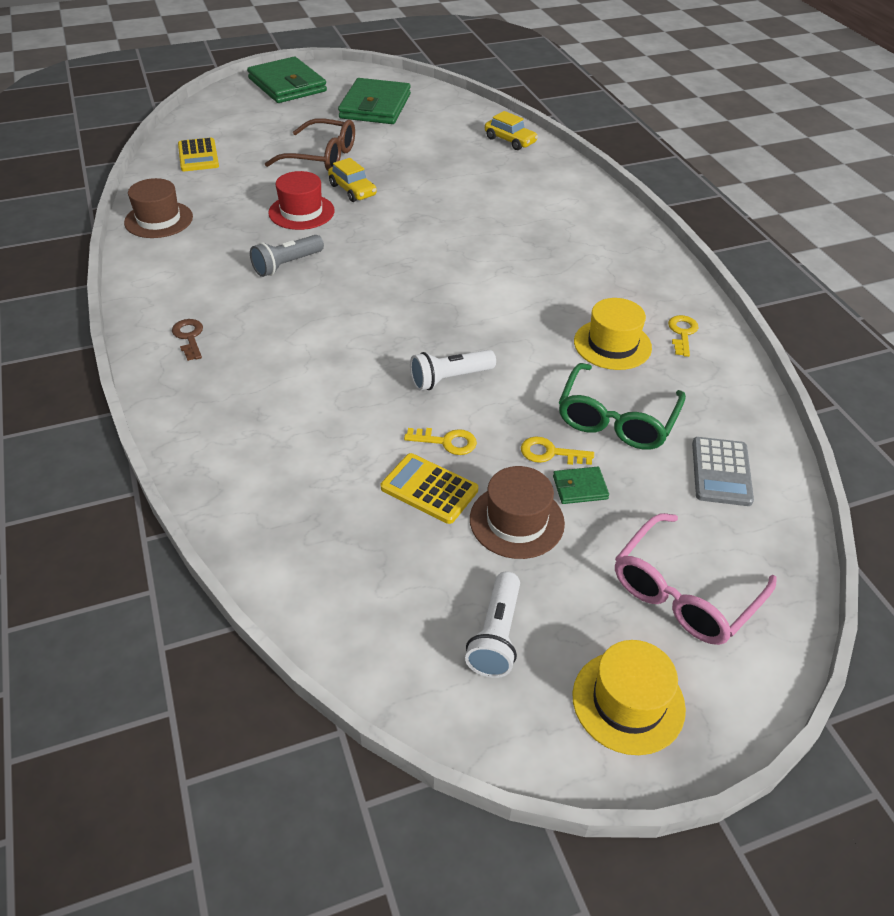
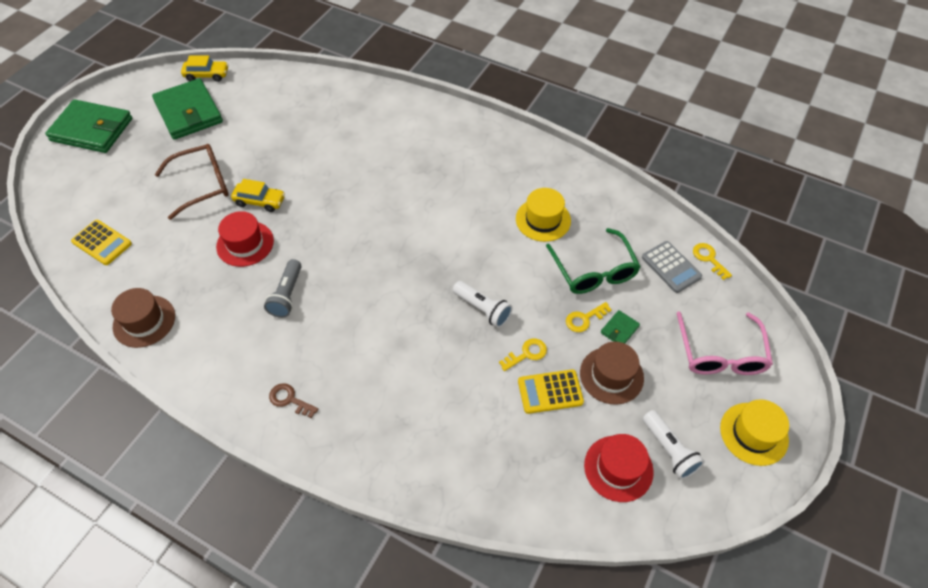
camera: 40 degrees left, 10 degrees up
white flashlight [410,350,496,391] -> white flashlight turned 75 degrees counterclockwise [453,281,512,328]
yellow car [485,111,538,150] -> yellow car moved to [181,56,228,82]
yellow key [668,315,698,357] -> yellow key moved to [693,243,732,280]
none -> red hat [584,434,654,502]

